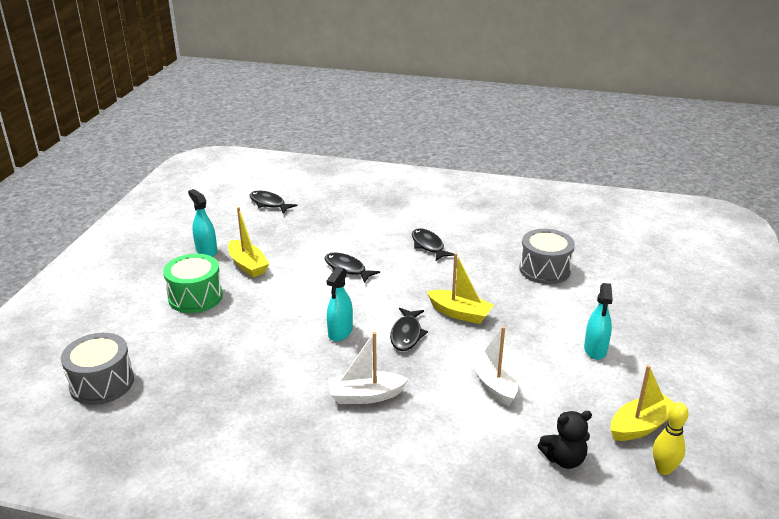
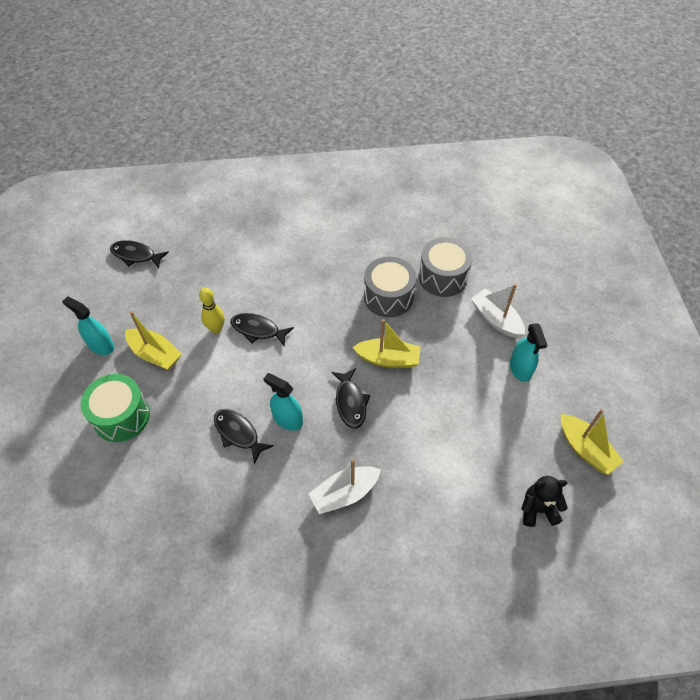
camera: 20 degrees left, 25 degrees up
grey drum [61,333,134,405] -> grey drum moved to [364,257,416,318]
turquoise spray bottle [327,267,353,341] -> turquoise spray bottle turned 120 degrees clockwise [264,373,303,431]
black fish [412,228,454,261] -> black fish moved to [214,409,274,464]
white boat [469,326,518,406] -> white boat moved to [471,284,525,338]
black teddy bear [538,411,592,469] -> black teddy bear turned 150 degrees counterclockwise [521,476,568,527]
yellow boat [611,365,675,441] -> yellow boat turned 105 degrees clockwise [561,409,624,475]
yellow bowling pin [653,402,688,475] -> yellow bowling pin moved to [199,287,224,334]

